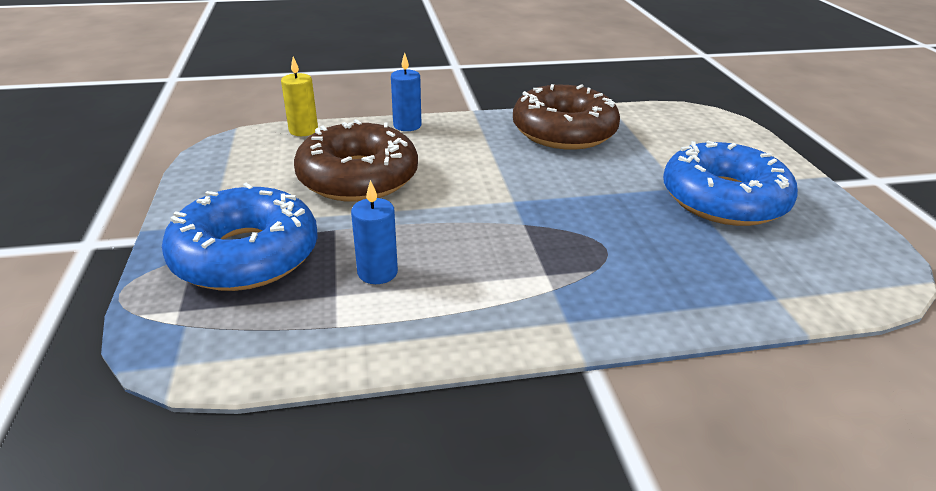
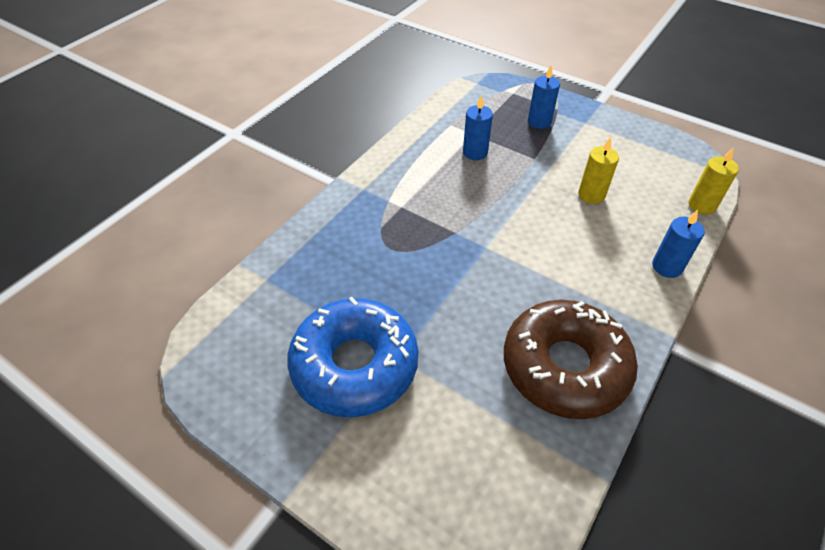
camera: 135 degrees right, 15 degrees up
blue donut [162,182,318,291] -> blue candle [528,66,560,129]
brown donut [294,119,418,202] -> yellow candle [578,137,619,204]

